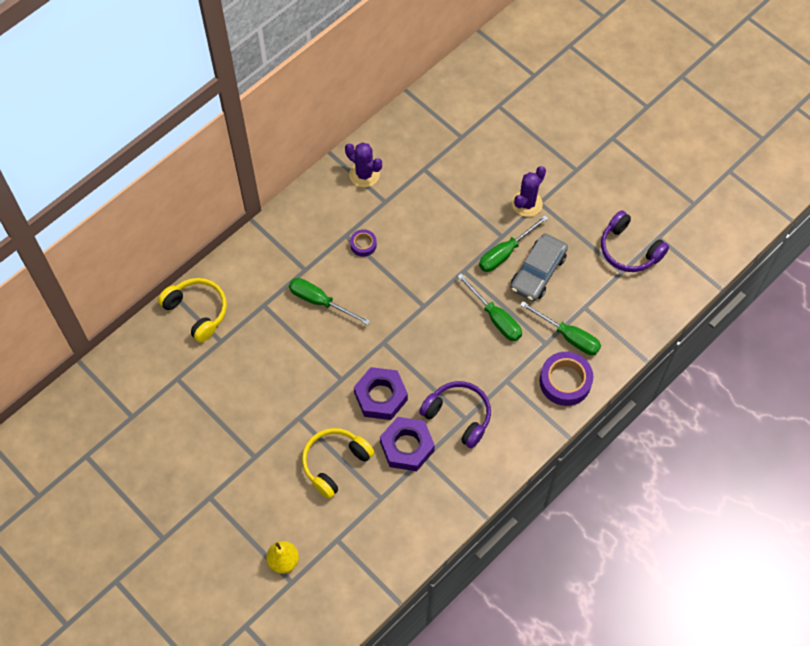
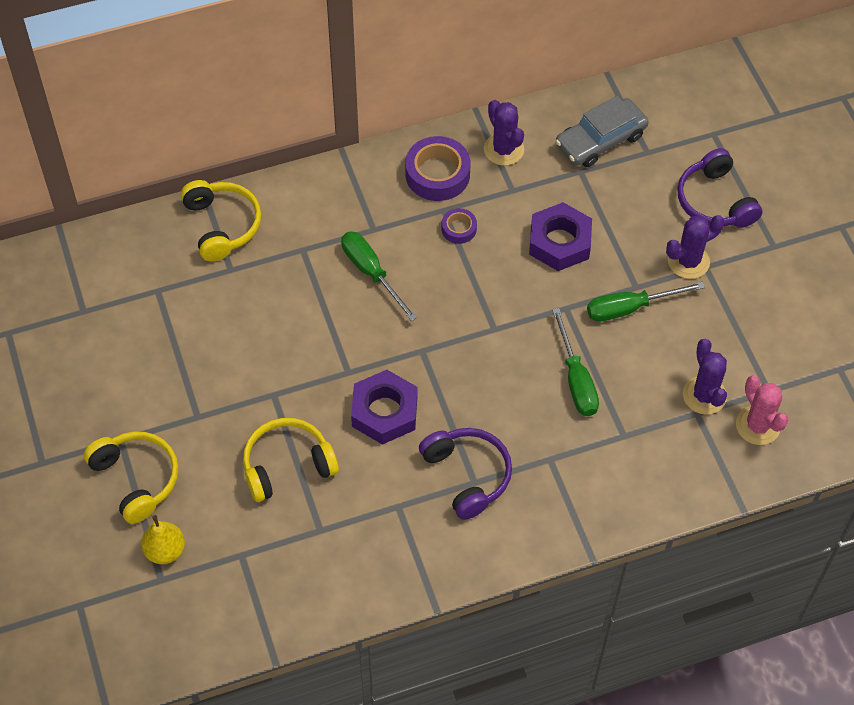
camera: 25 degrees right, 5 degrees down
purple nut [380,417,435,471] -> purple nut moved to [529,202,592,271]
grey car [510,233,568,302] -> grey car moved to [555,96,649,167]
green screwdriver [520,301,601,355] -> none
purple tape [539,352,593,406] -> purple tape moved to [405,136,471,201]
purple headphones [601,210,669,272] -> purple headphones moved to [677,148,762,228]
none -> yellow headphones [84,431,178,524]
none -> purple cactus [683,339,727,415]
none -> pink cactus [736,376,789,445]

